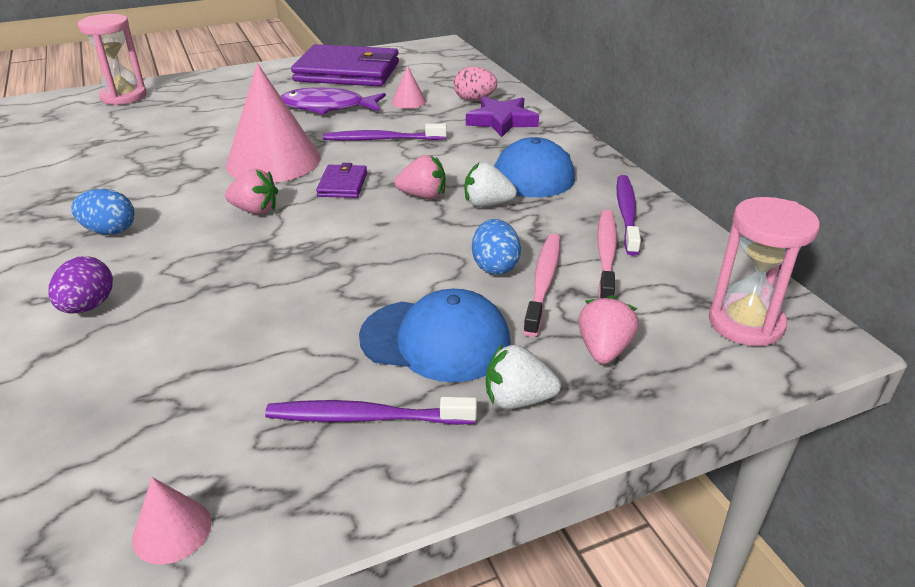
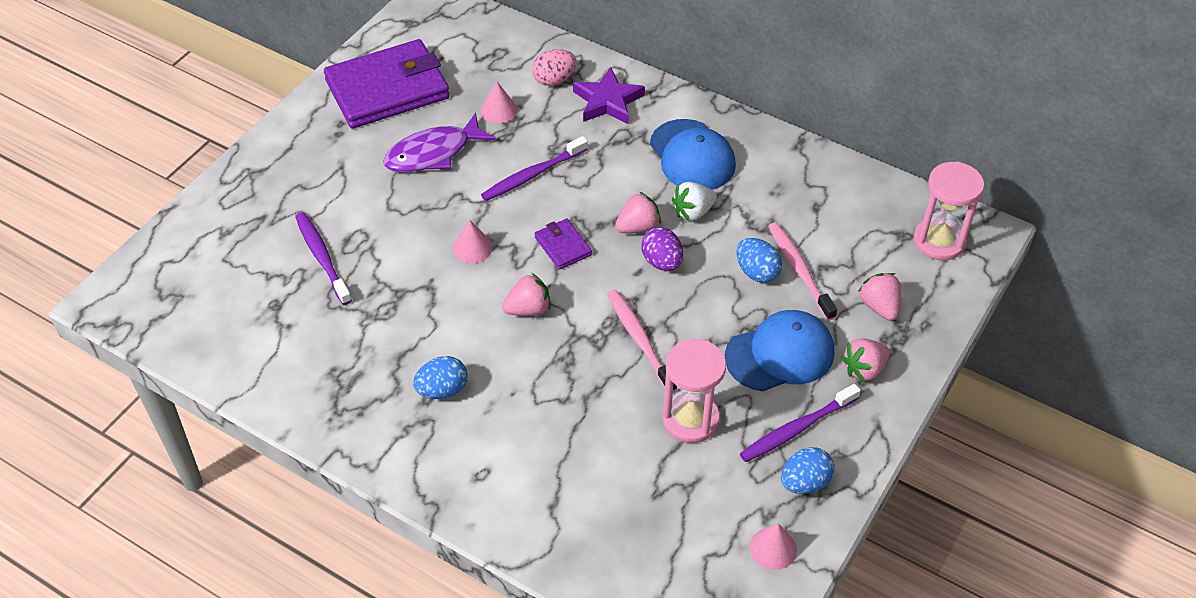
camera: 35 degrees left, 15 degrees up
purple egg [48,256,113,313] -> purple egg moved to [641,227,683,271]
pink hourglass [78,14,147,105] -> pink hourglass moved to [662,339,726,443]
pink cone [226,63,320,183] -> pink cone [453,219,493,263], size x0.43
white strawberry [486,344,561,409] -> pink strawberry [841,339,890,382]
pink toothbrush [597,210,617,299] -> pink toothbrush moved to [607,290,677,392]
purple toothbrush [616,175,641,256] -> purple toothbrush moved to [295,212,352,305]
none -> blue egg [781,447,834,494]

